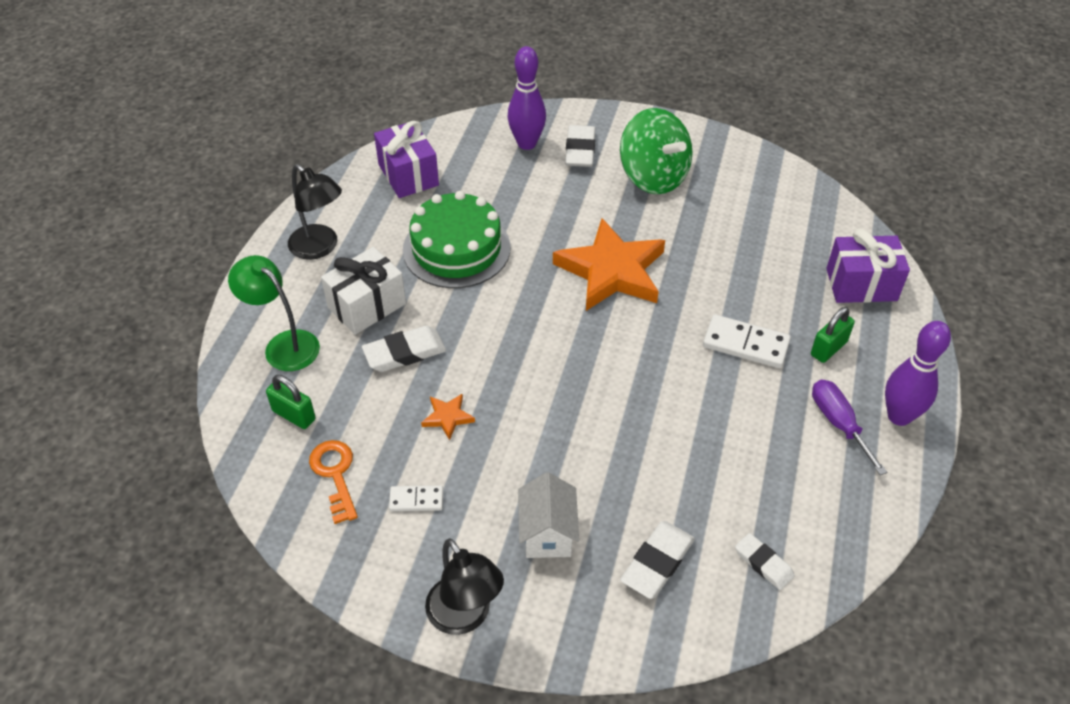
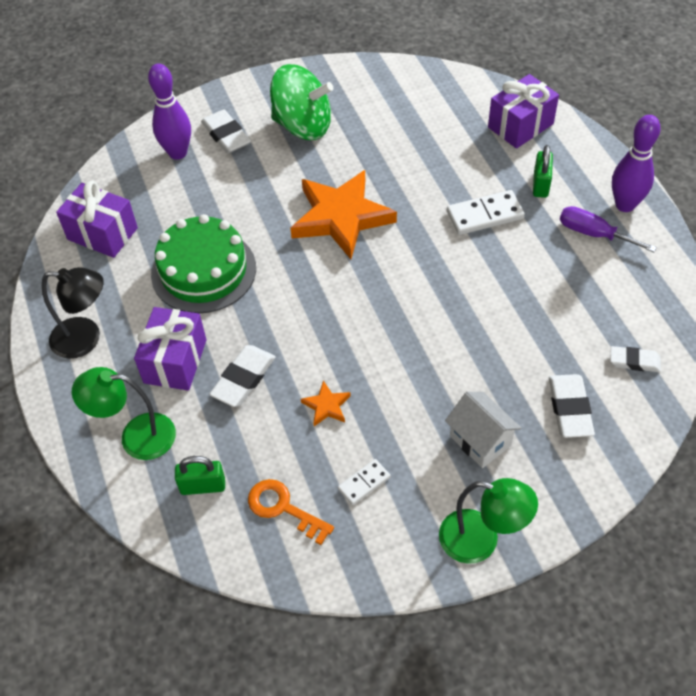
camera: 35 degrees left, 5 degrees up
white gift [321,247,406,335] -> purple gift [134,307,206,391]
black lamp [425,538,504,635] -> green lamp [439,478,538,564]

